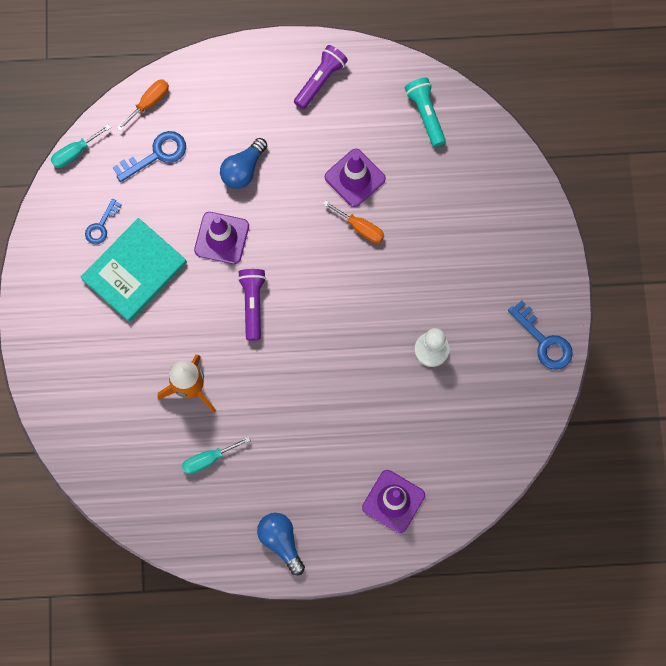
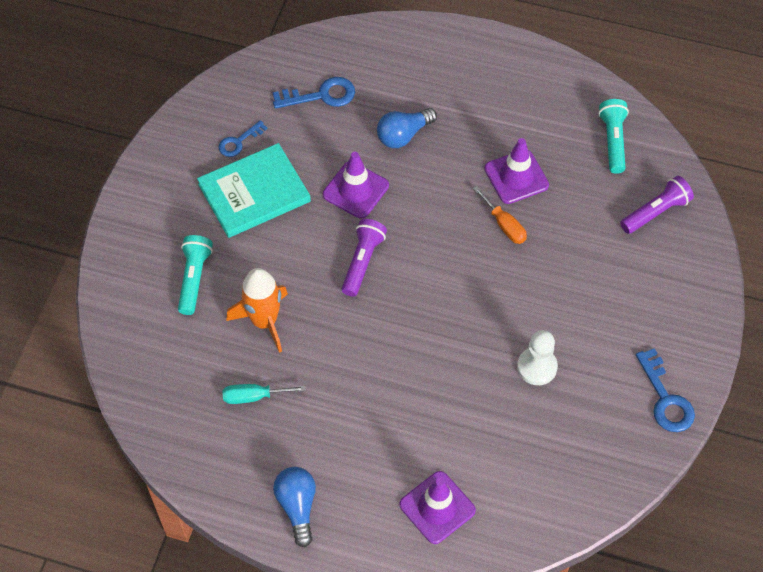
camera: 20 degrees right, 15 degrees down
turquoise screwdriver [51,124,111,168] -> none
orange screwdriver [117,79,169,131] -> none
purple flashlight [294,45,348,109] -> purple flashlight moved to [620,176,694,234]
none -> turquoise flashlight [178,235,213,315]

